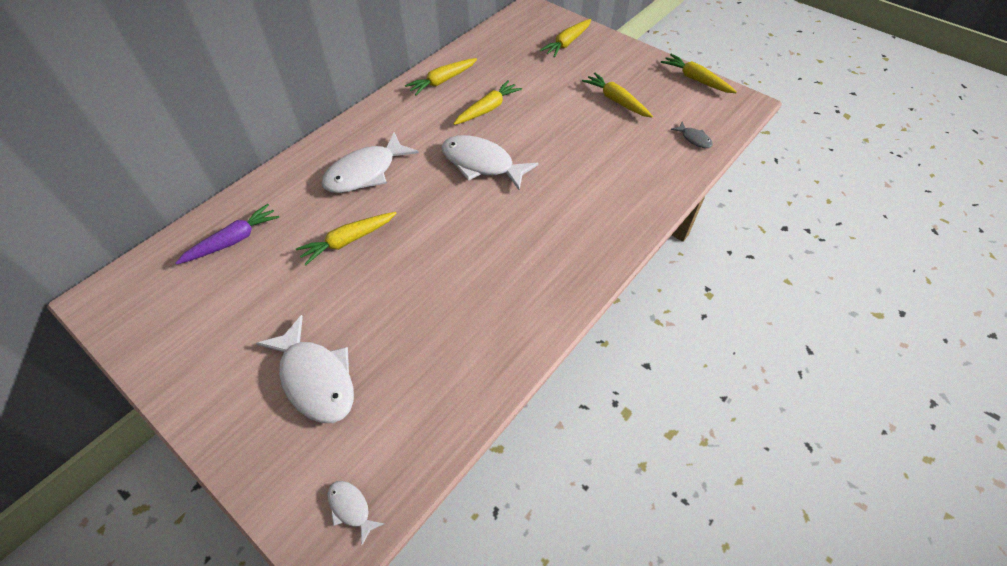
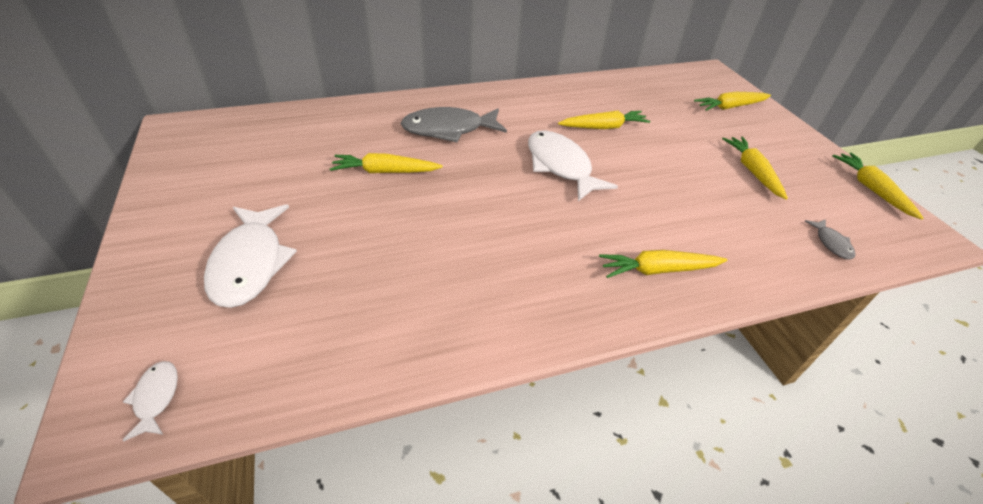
camera: 30 degrees right, 10 degrees down
purple carrot [176,204,279,265] -> none
white fish [322,132,419,193] -> grey fish [401,107,507,142]
yellow carrot [405,58,477,95] -> yellow carrot moved to [599,250,727,278]

